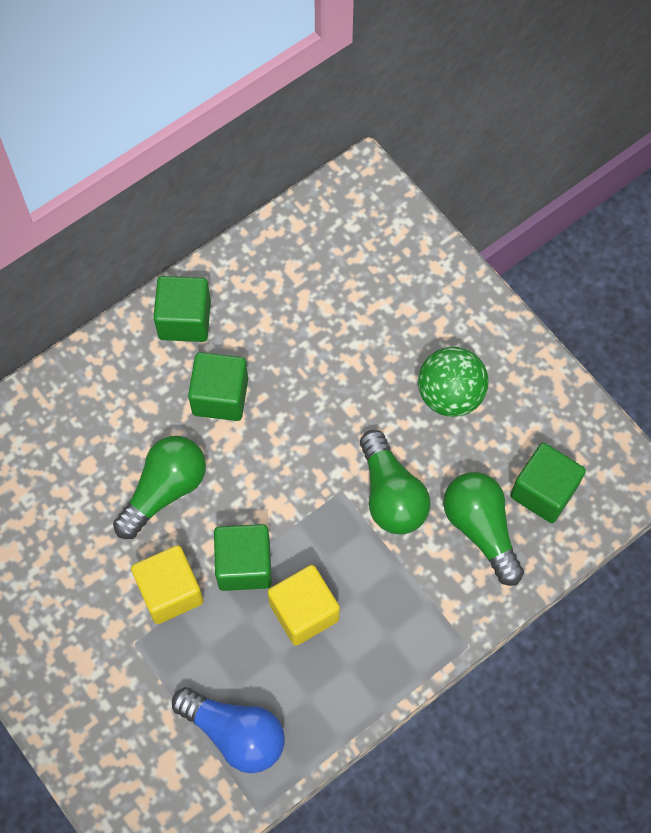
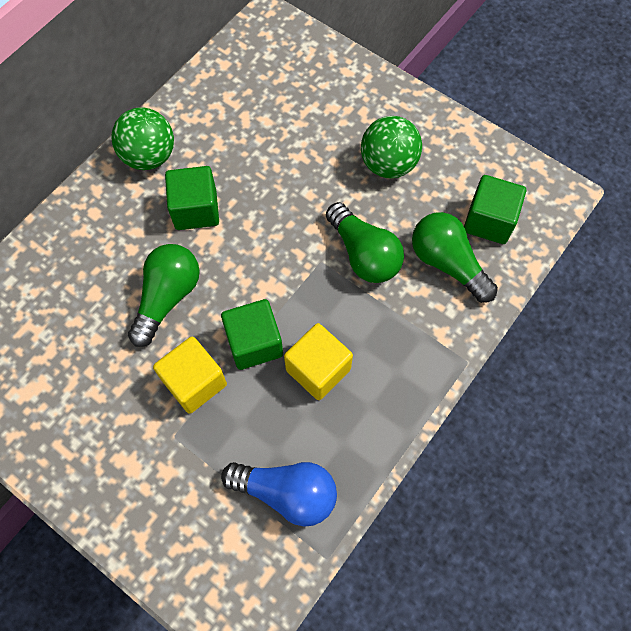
camera: 15 degrees left, 0 degrees up
green cube [153,276,211,342] -> green ball [111,108,174,170]

